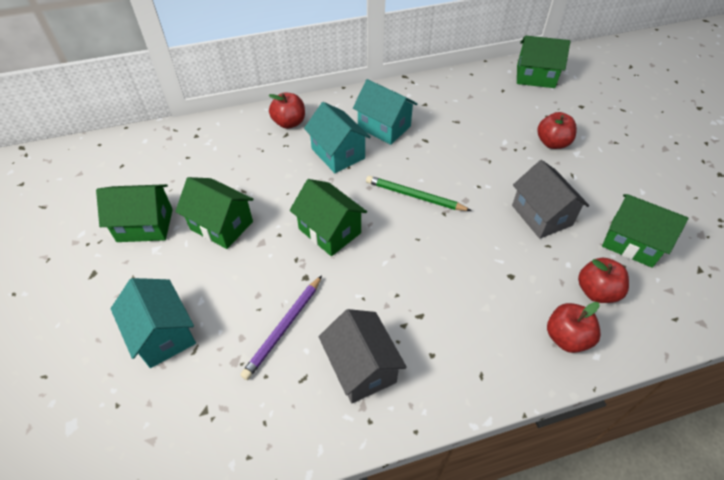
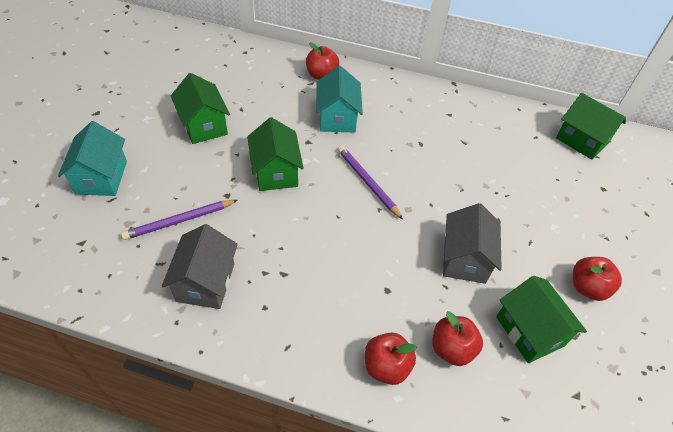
camera: 30 degrees right, 0 degrees up
green house [96,184,173,242] -> none
turquoise house [353,79,417,145] -> none
green pencil [366,176,472,211] -> purple pencil [338,146,403,219]
red apple [537,112,577,149] -> red apple moved to [573,257,622,301]

